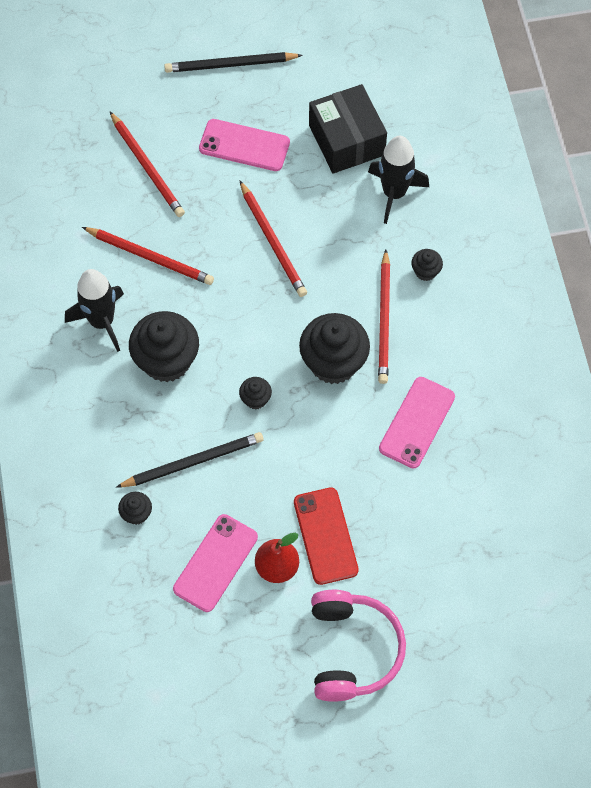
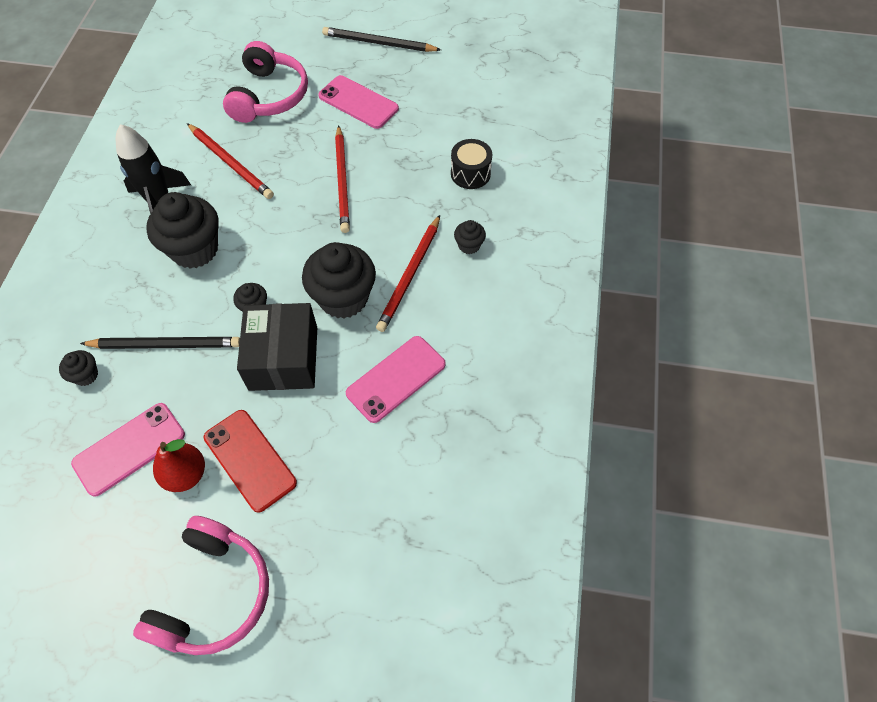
camera: 20 degrees right, 5 degrees down
red pencil [110,111,185,217] -> pink headphones [223,41,308,123]
red phone [294,488,359,585] -> red phone turned 45 degrees counterclockwise [204,410,297,513]
black box [309,84,387,174] -> black box moved to [237,303,317,391]
black rocket [368,136,429,224] -> black drum [451,139,493,189]

